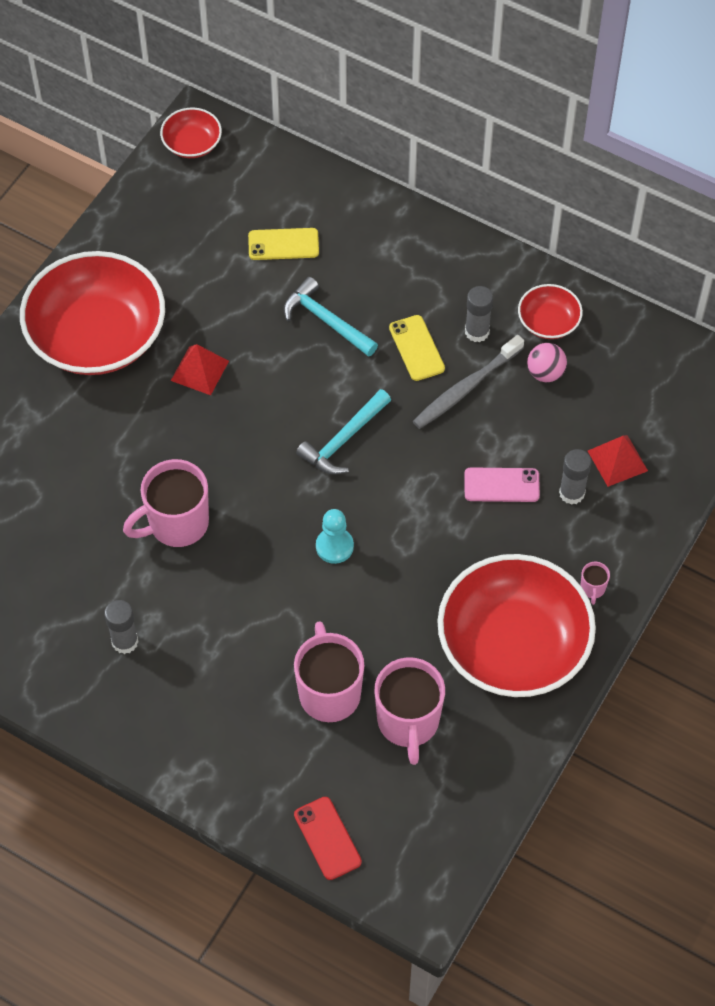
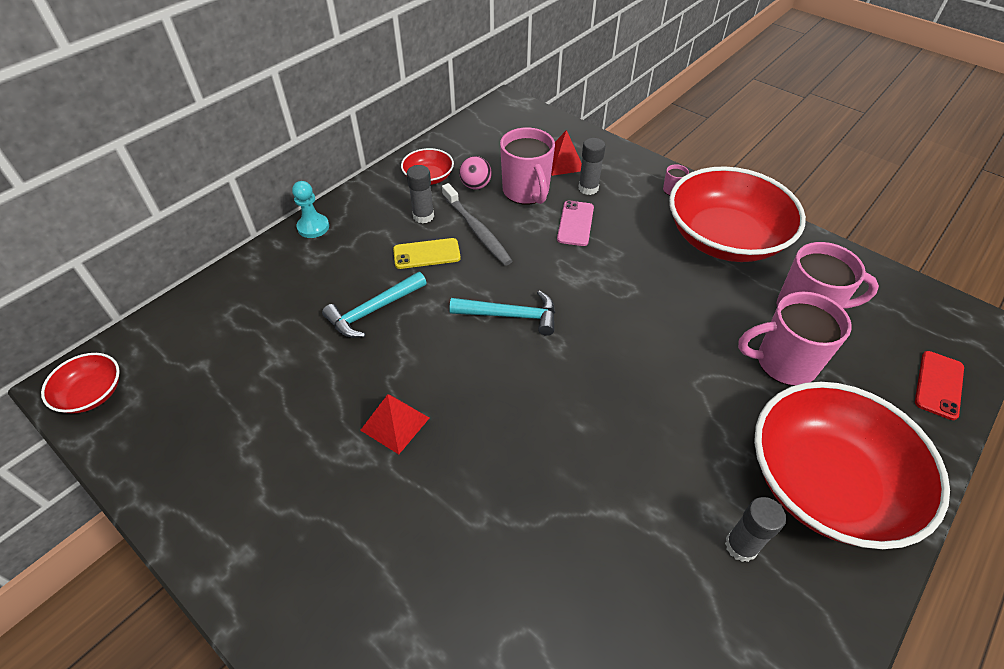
camera: 80 degrees left, 10 degrees down
red bowl [20,251,165,375] -> red bowl moved to [754,382,950,549]
pink mug [123,459,209,547] -> pink mug moved to [500,128,555,205]
yellow phone [248,228,319,260] -> none
red phone [294,797,362,880] -> red phone turned 45 degrees counterclockwise [915,351,964,420]
turquoise hammer [296,389,391,474] -> turquoise hammer turned 45 degrees counterclockwise [449,290,555,336]
turquoise pawn [316,509,354,564] -> turquoise pawn moved to [292,181,329,238]

